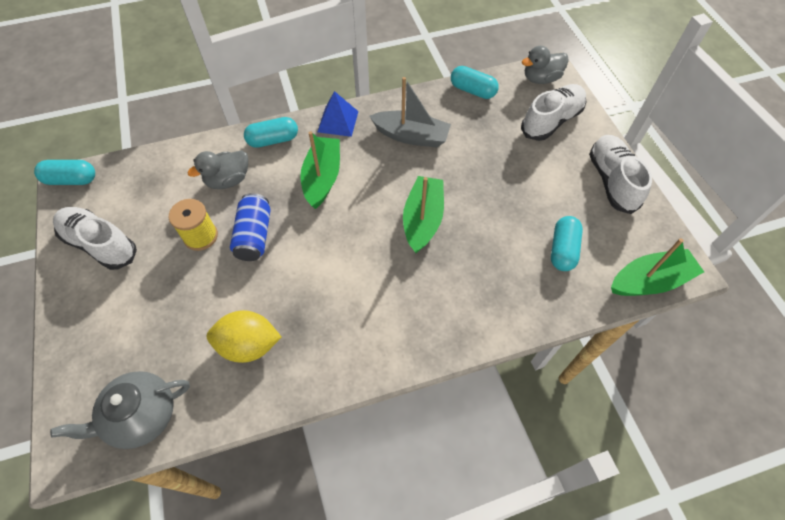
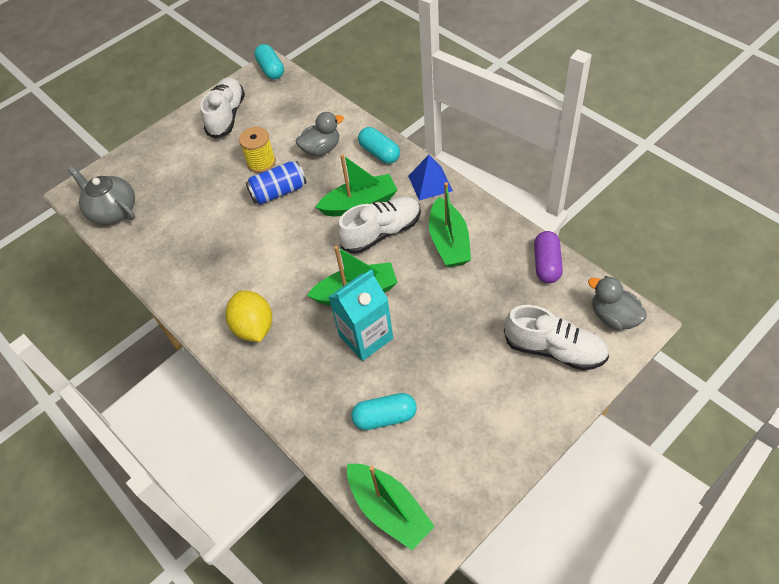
camera: 70 degrees right, 5 degrees down
grey duck [188,150,248,189] -> grey duck turned 120 degrees clockwise [296,112,344,156]
yellow lemon [207,310,281,363] -> yellow lemon moved to [226,291,272,342]
grey boat [369,77,451,148] -> green boat [429,182,471,267]
turquoise capsule [451,66,499,99] -> purple capsule [534,231,563,283]
white shoe [589,135,652,214] -> white shoe moved to [337,197,421,254]
none -> turquoise carton [329,269,393,361]

